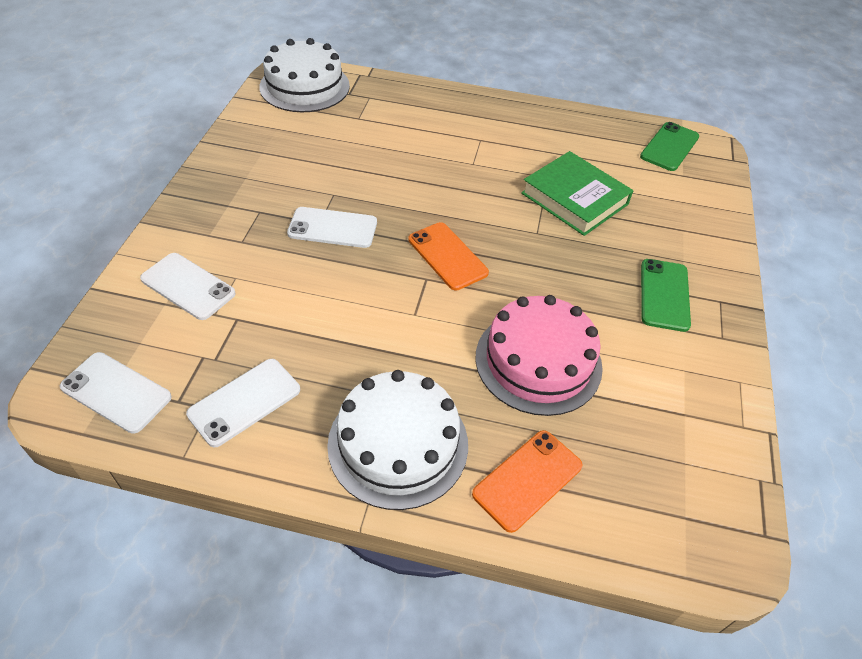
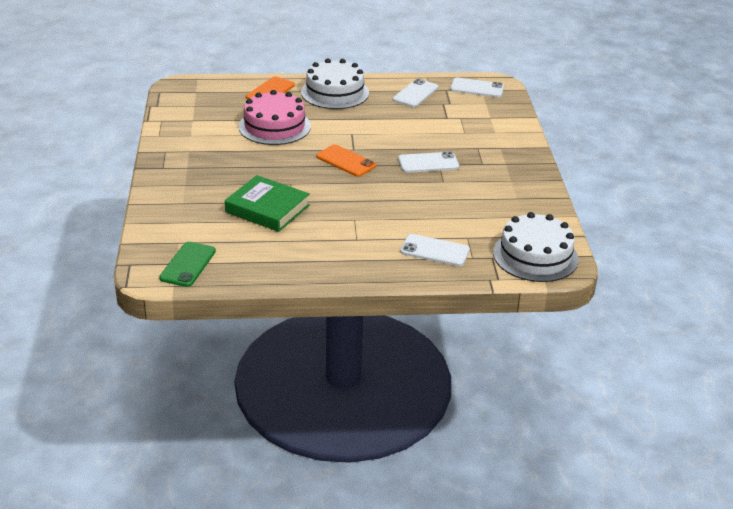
camera: 165 degrees right, 15 degrees down
white phone [140,253,236,320] -> white phone moved to [400,234,470,266]
green phone [641,259,691,332] -> none

